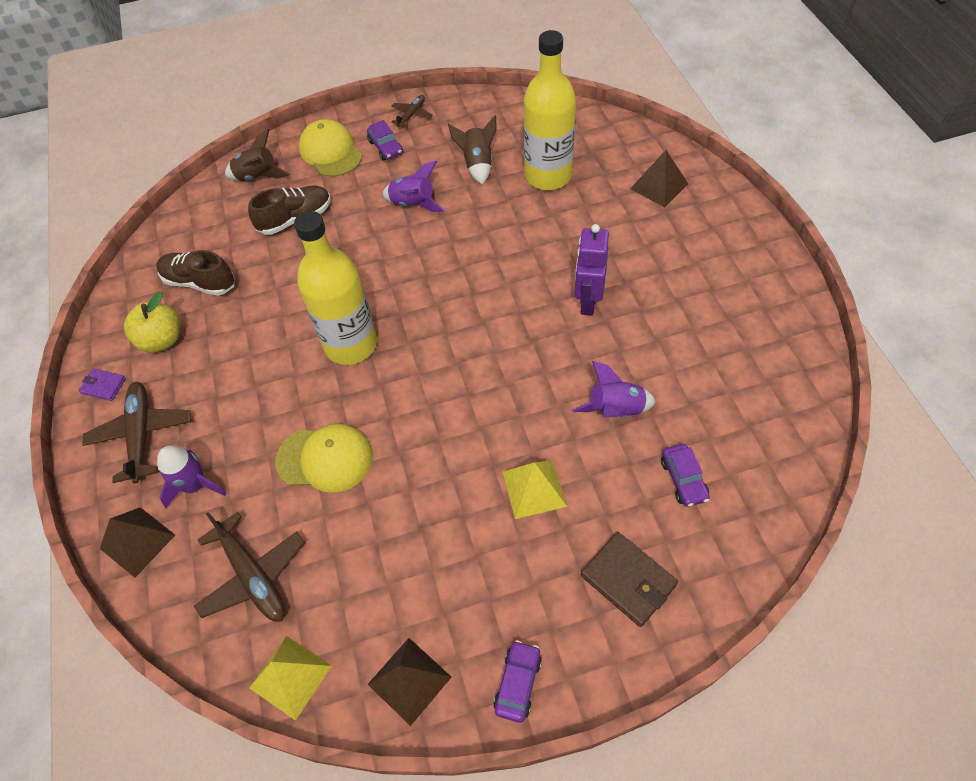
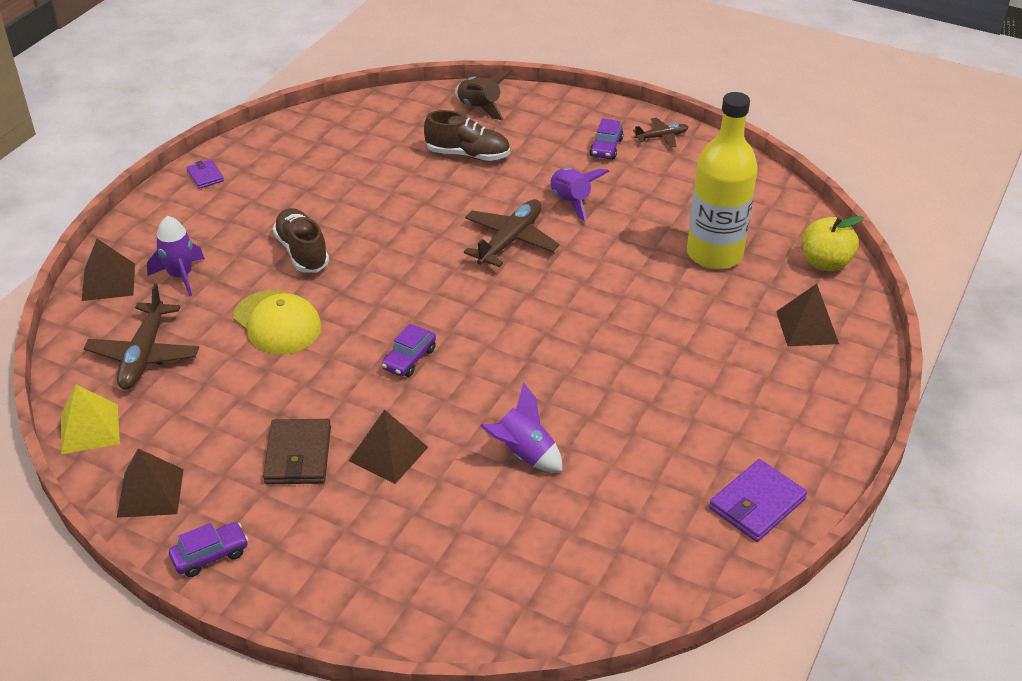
camera: 40 degrees right, 15 degrees down
brown plane [82,382,191,483] -> brown plane moved to [464,199,559,267]
yellow apple [124,292,180,353] -> yellow apple moved to [802,216,864,271]
brown shoe [156,250,235,296] -> brown shoe moved to [273,208,329,272]
yellow bottle [294,211,377,365] -> none
yellow cap [299,119,362,177] -> none
brown rocket [448,115,497,185] -> none
yellow pyramid [503,460,567,519] -> brown pyramid [349,409,428,484]
purple robot [574,224,609,316] -> none
brown wallet [581,532,678,627] -> brown wallet moved to [263,419,331,484]
purple car [661,444,710,507] -> purple car moved to [382,323,436,377]
none -> purple wallet [709,459,807,542]

